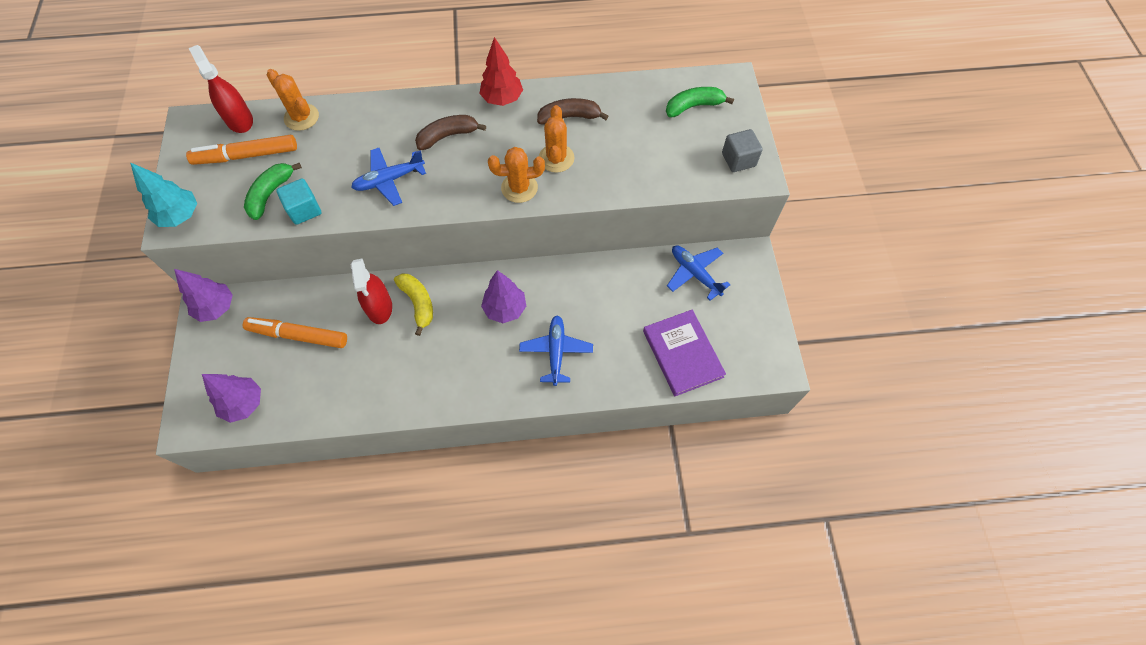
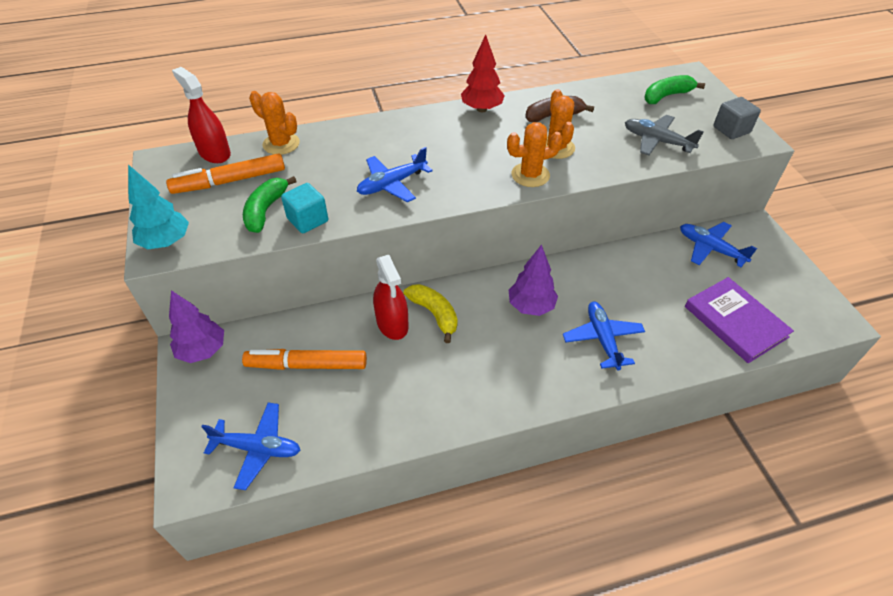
camera: 10 degrees left, 15 degrees down
purple tree [202,374,261,423] -> blue plane [201,402,301,490]
brown banana [415,115,486,150] -> none
none -> grey plane [625,115,704,155]

